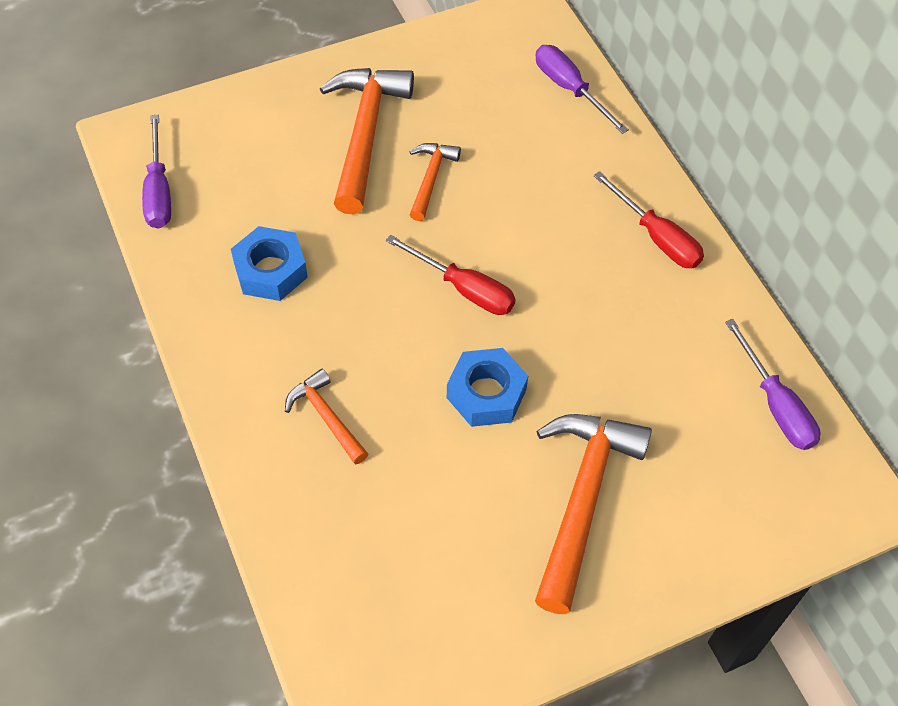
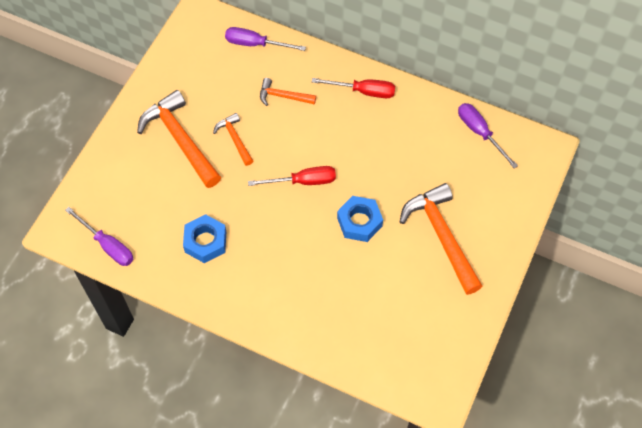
camera: 40 degrees left, 5 degrees up
orange hammer [285,369,368,464] -> orange hammer moved to [260,78,316,106]
purple screwdriver [725,319,820,450] -> purple screwdriver turned 150 degrees counterclockwise [458,103,518,168]

